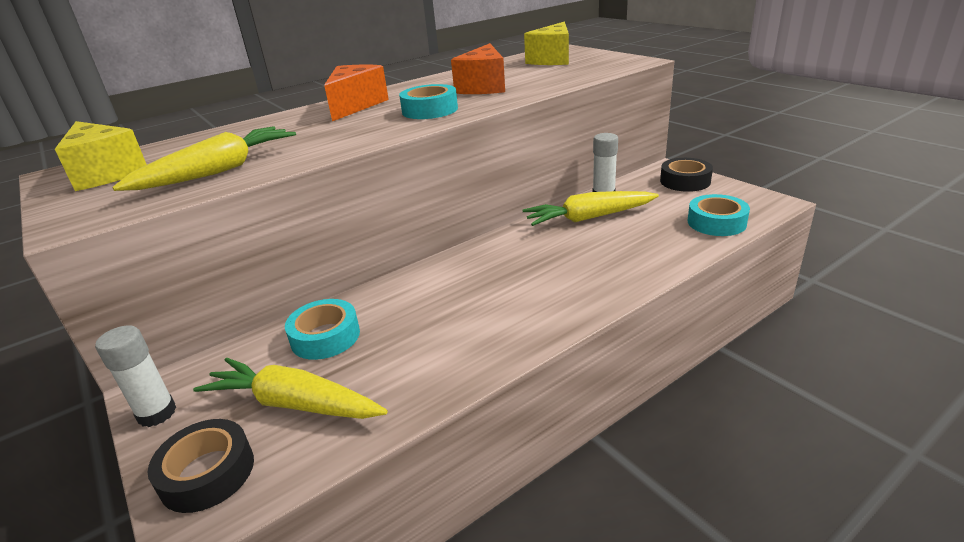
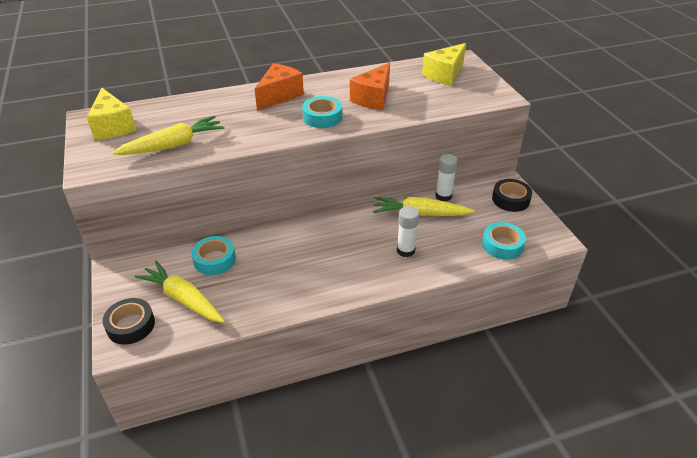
camera: 15 degrees right, 10 degrees up
white glue stick [95,325,176,427] -> white glue stick moved to [397,206,419,257]

